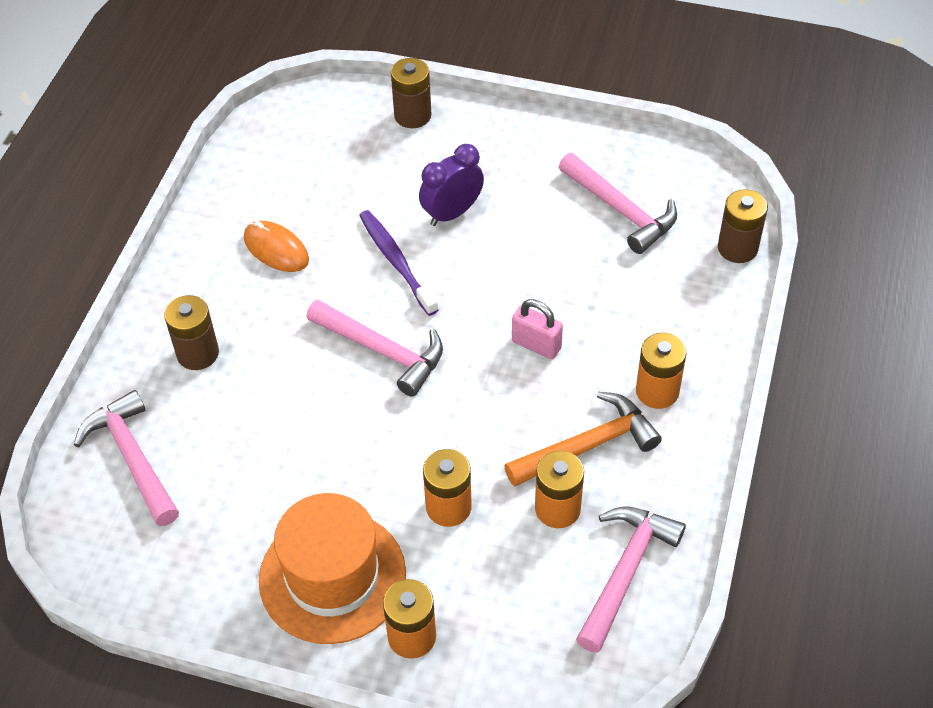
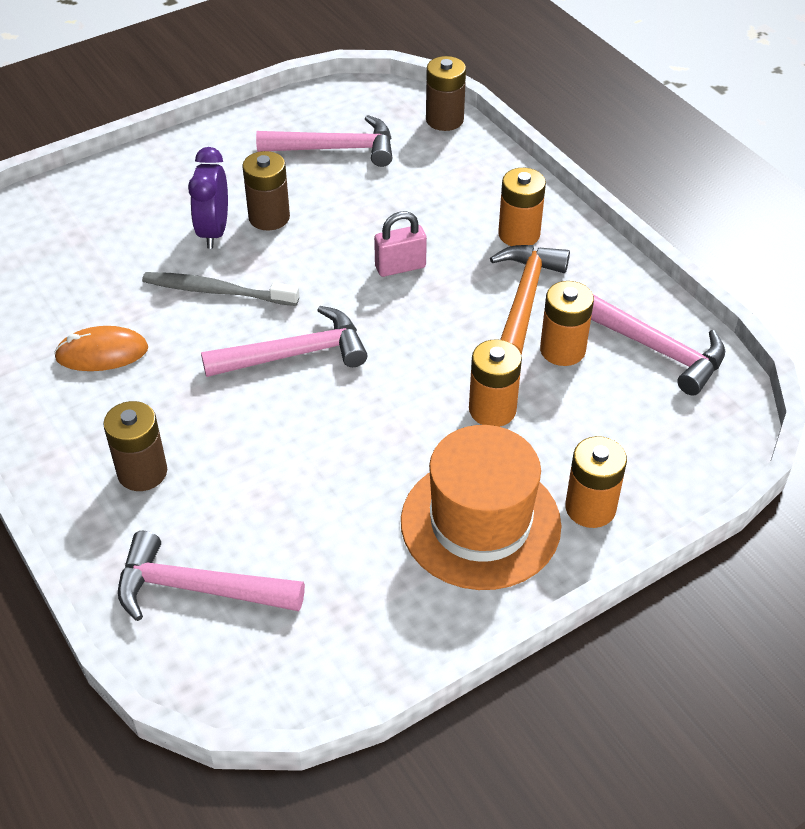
camera: 50 degrees left, 5 degrees down
purple toothbrush [359,210,438,316] -> grey toothbrush [142,272,299,306]
brown battery [391,58,431,128] -> brown battery moved to [242,151,290,230]
pink hammer [576,506,686,653] -> pink hammer turned 150 degrees clockwise [591,295,725,396]

